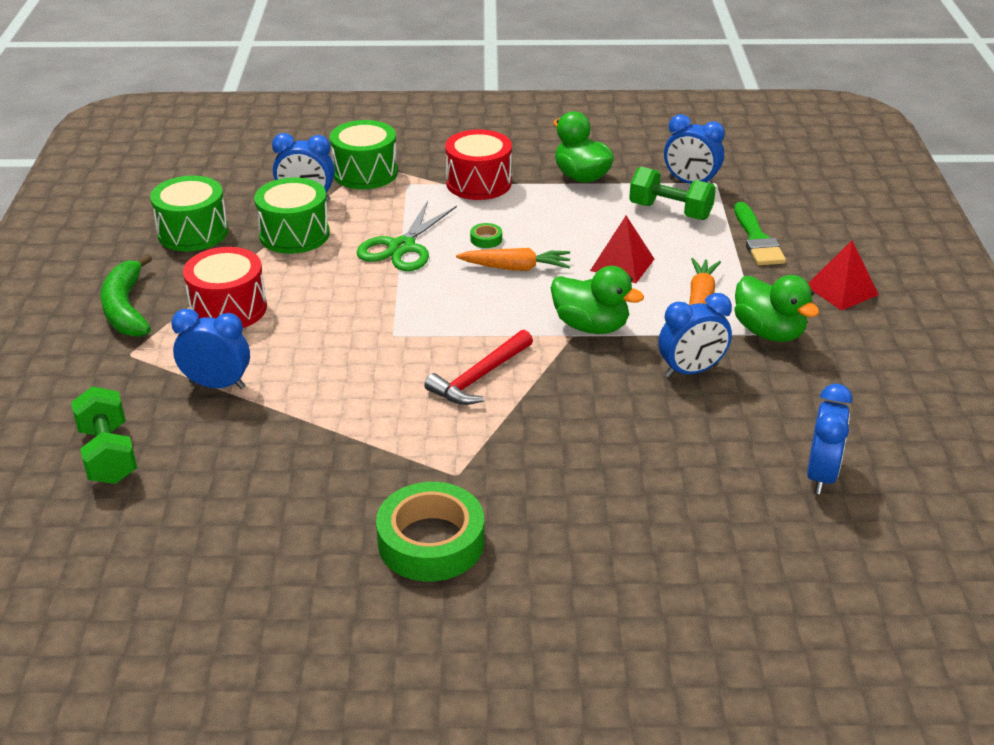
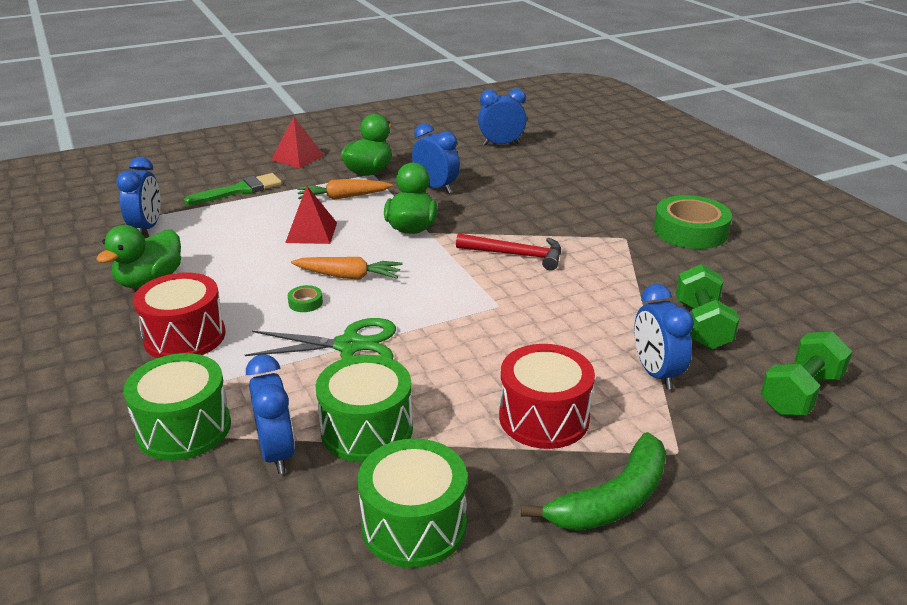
camera: 115 degrees left, 5 degrees down
orange carrot [456,248,570,271] -> orange carrot turned 120 degrees clockwise [291,257,403,280]
green dumbbell [629,167,716,220] -> green dumbbell moved to [676,264,739,349]

